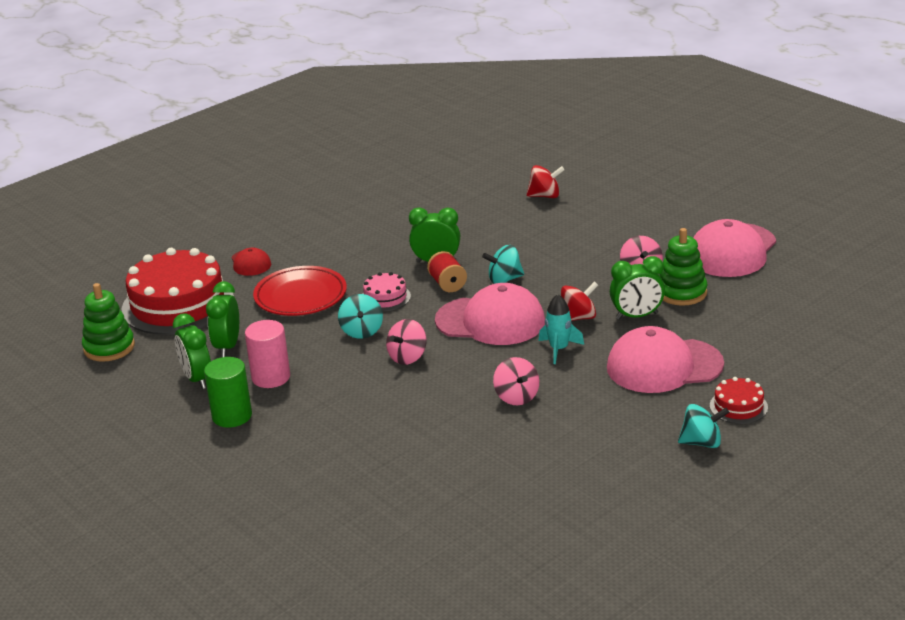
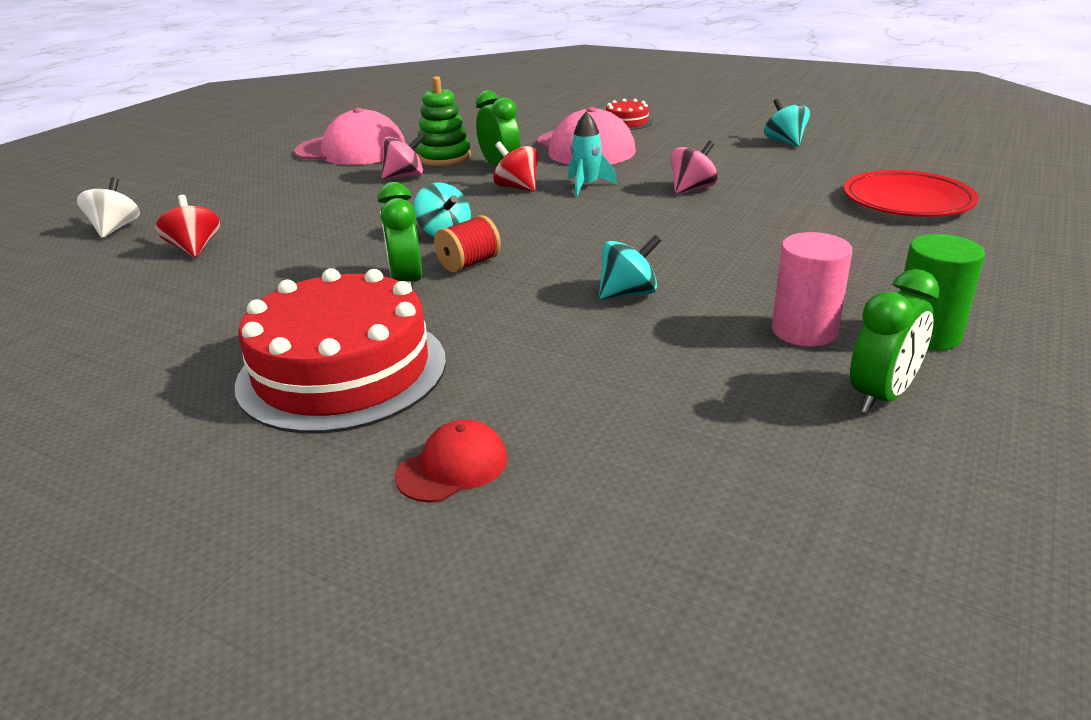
camera: 110 degrees left, 0 degrees up
green stacking toy [82,283,135,362] -> none
red cake [122,248,234,335] -> red cake moved to [235,268,446,434]
green clock [206,281,239,357] -> none
red plate [253,266,347,316] -> red plate moved to [844,170,978,217]
pink cake [362,272,411,311] -> none
pink spinning top [386,319,427,365] -> none
pink cap [435,283,545,345] -> none
turquoise spinning top [678,404,729,448] -> turquoise spinning top moved to [764,98,810,146]
none -> white spinning top [77,177,140,238]

